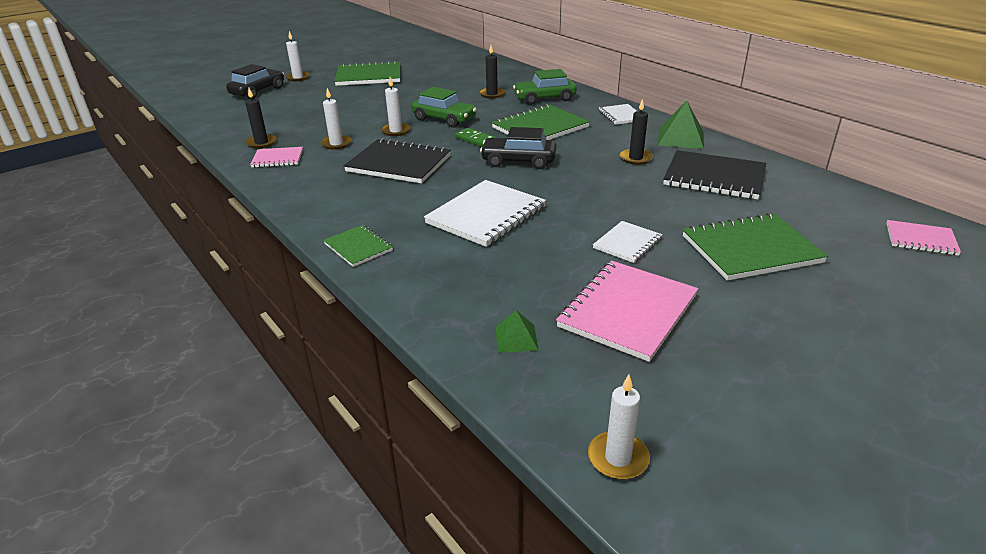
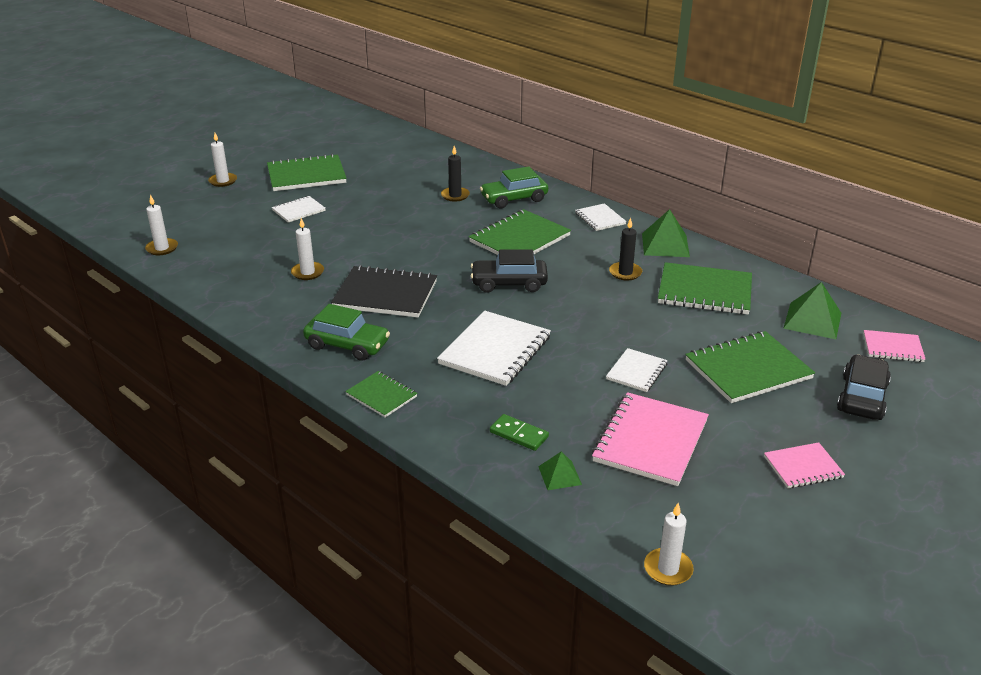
camera: 10 degrees left, 0 degrees up
black car [226,64,284,99] -> black car moved to [837,354,891,420]
black candle [245,88,277,149] -> none
pink notebook [250,147,303,168] -> pink notebook moved to [764,442,845,488]
white candle [381,77,410,136] -> white candle moved to [145,195,178,255]
green car [412,87,477,128] -> green car moved to [303,304,390,361]
green domino [455,128,496,147] -> green domino moved to [490,414,549,451]
black notebook [663,150,766,199] -> green notebook [658,262,752,315]
none -> white notebook [272,196,326,223]
none -> green pyramid [783,282,841,339]

